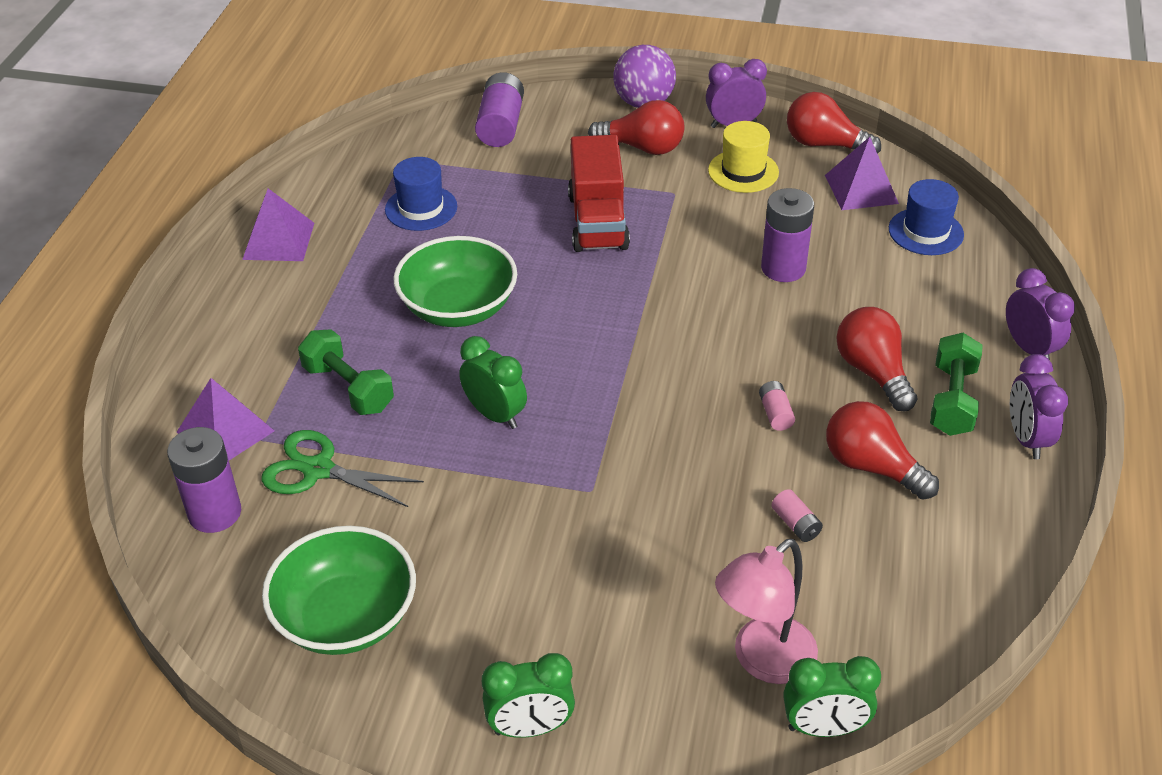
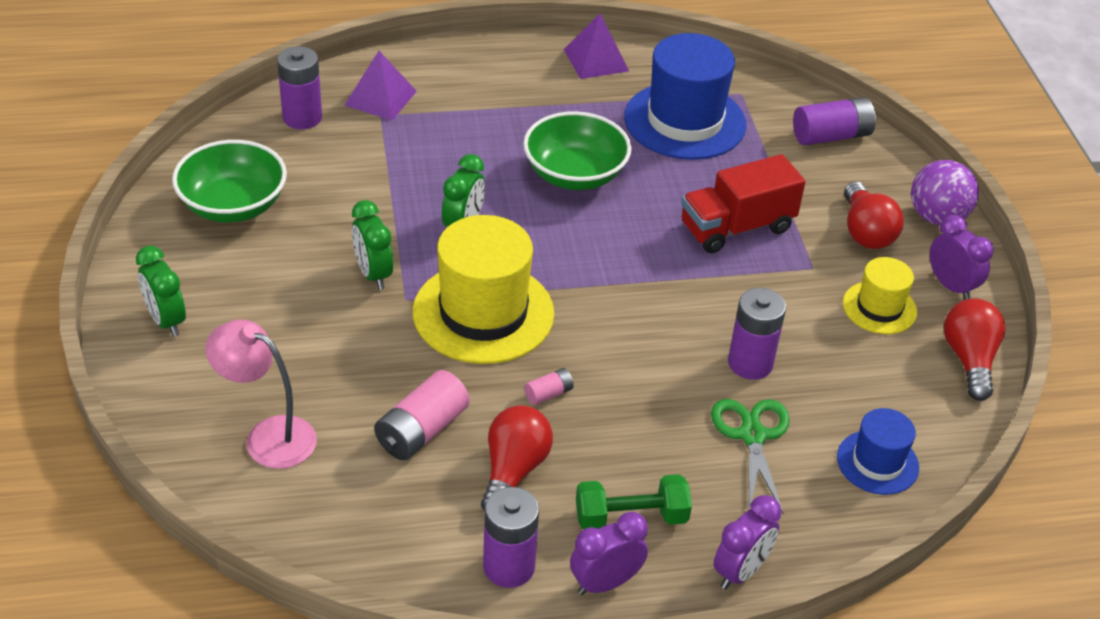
camera: 65 degrees right, 0 degrees up
green scissors [261,430,424,507] -> green scissors moved to [711,399,790,515]
green dumbbell [298,329,394,415] -> none
blue hat [385,157,457,231] -> blue hat [624,33,747,160], size x1.86
pink battery [771,489,823,542] -> pink battery [374,370,470,461], size x2.00
green clock [783,656,881,737] -> green clock moved to [352,200,393,290]
purple pyramid [825,137,899,210] -> none
red light bulb [836,307,917,412] -> none
none -> yellow hat [413,215,554,364]
none -> purple battery [483,487,539,588]

